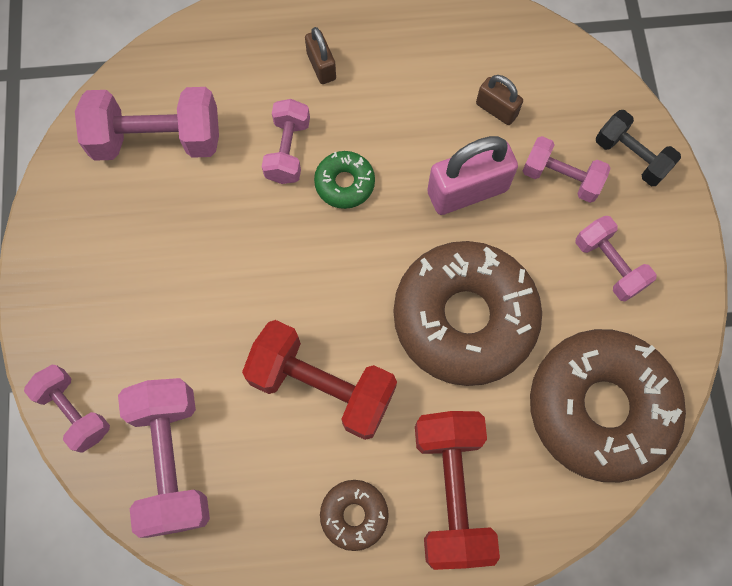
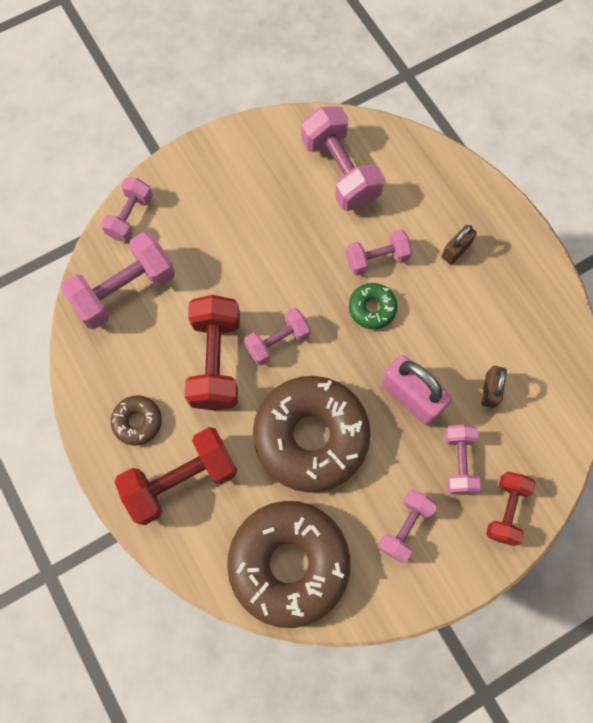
camera: 65 degrees right, 0 degrees up
black dumbbell [596,110,681,186] -> red dumbbell [486,472,536,546]
none -> pink dumbbell [244,308,311,366]

